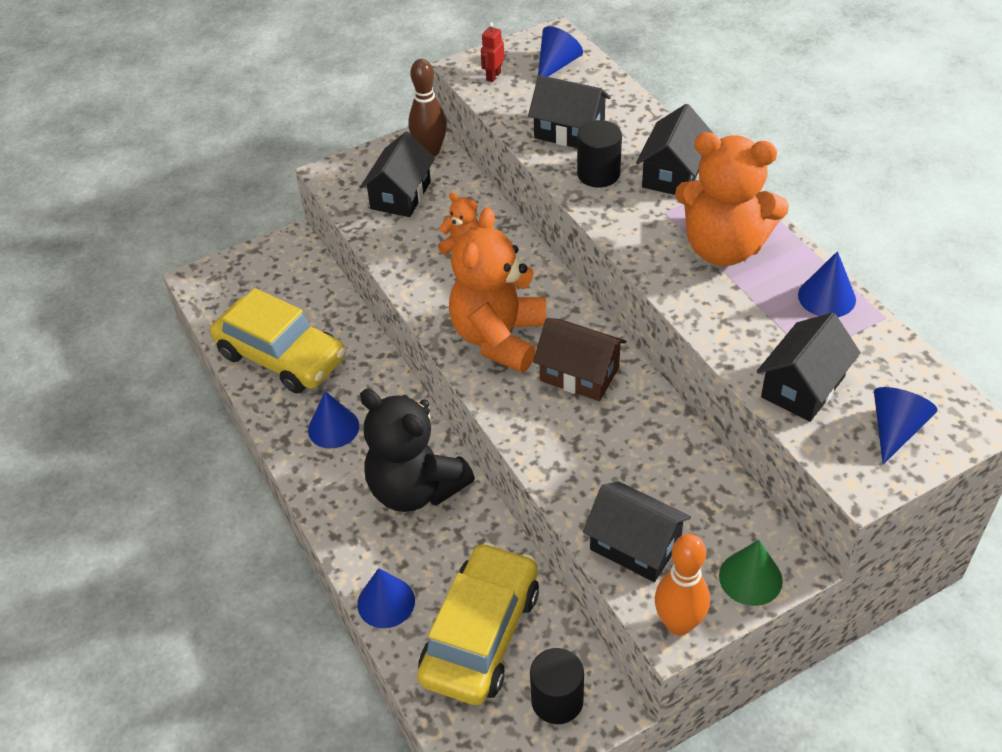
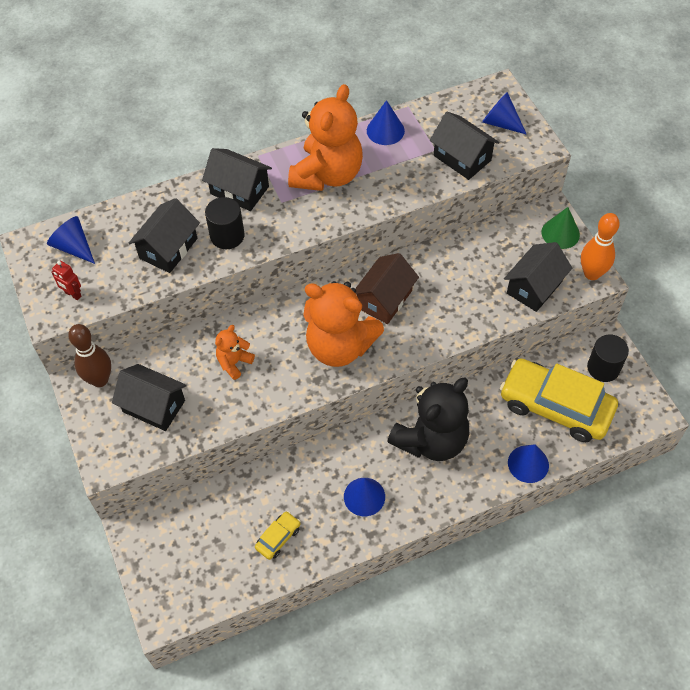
camera: 85 degrees left, 10 degrees up
yellow car [210,288,346,394] -> yellow car [255,511,301,560], size x0.42

